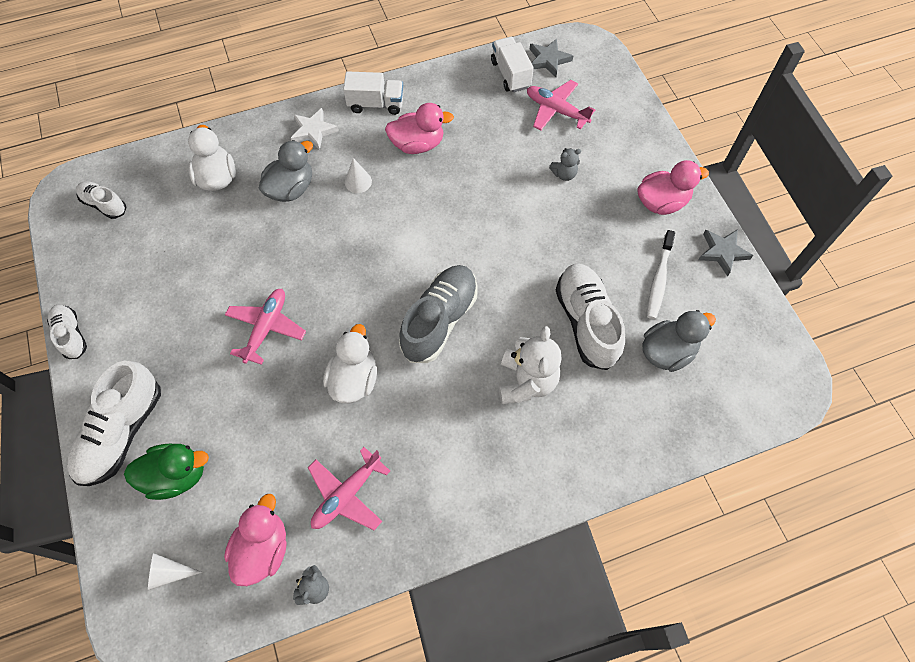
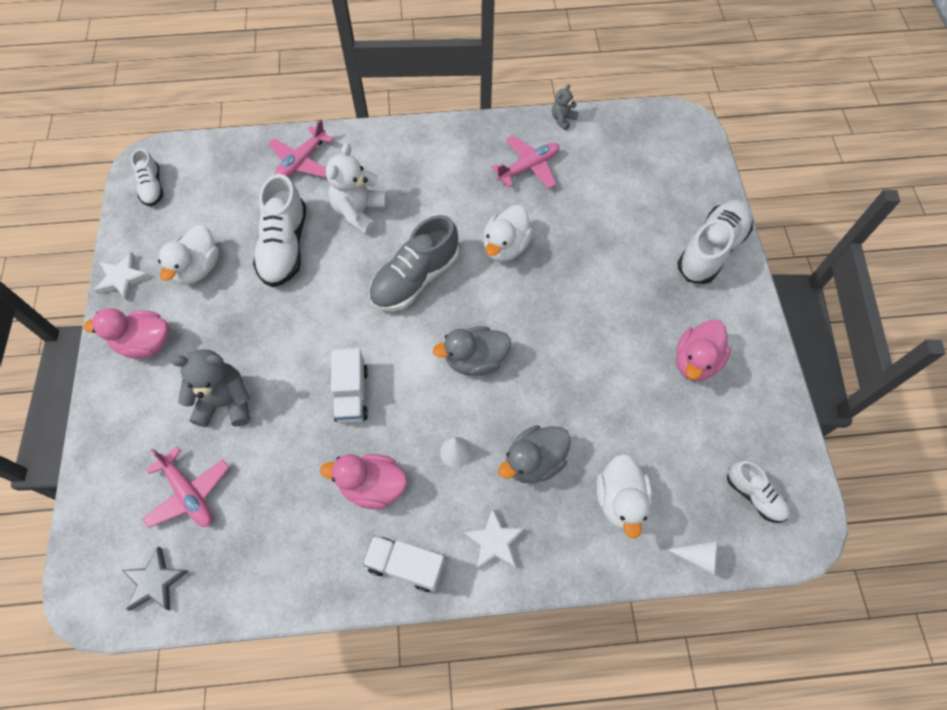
camera: 165 degrees left, 0 degrees up
white shoe [47,304,87,359] -> white shoe moved to [131,149,163,206]
green duck [124,443,209,500] -> none
white cone [148,553,203,590] -> white cone moved to [667,540,718,576]
pink duck [224,494,286,586] -> pink duck moved to [676,320,731,381]
pink plane [225,289,306,365] -> pink plane moved to [268,119,334,178]
white truck [491,37,534,92] -> white truck moved to [331,348,368,423]
grey teddy bear [549,148,581,181] -> grey teddy bear [171,349,250,427], size x1.94
grey duck [643,310,716,372] -> grey duck moved to [433,326,511,376]
white toothbrush [647,230,675,319] -> white duck [158,225,219,285]
grey star [699,229,753,277] -> white star [94,252,151,301]

